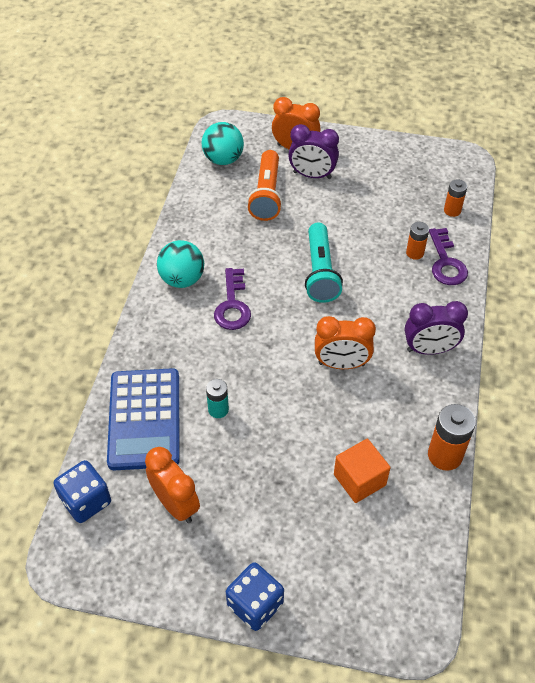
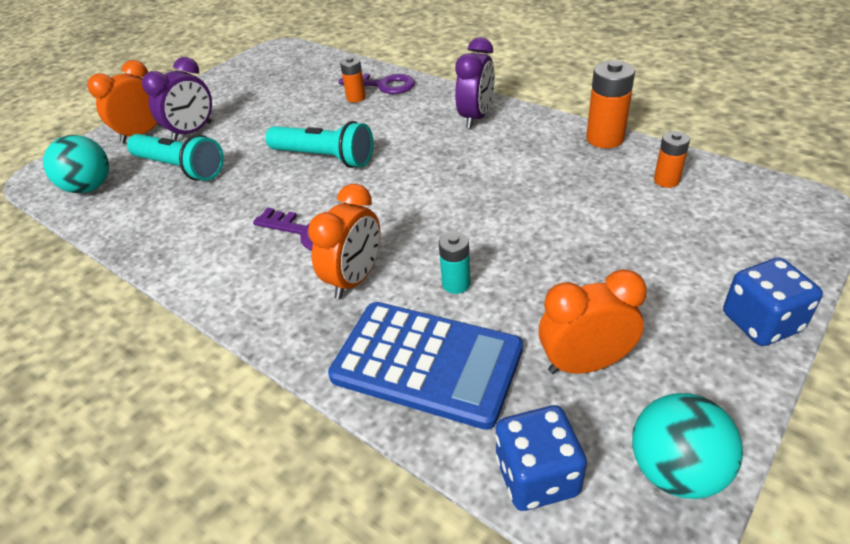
camera: 60 degrees left, 10 degrees down
turquoise ball [157,240,204,288] -> turquoise ball moved to [632,393,743,499]
orange flashlight [247,150,282,221] -> turquoise flashlight [127,134,224,181]
orange clock [315,316,376,369] -> orange clock moved to [308,184,380,299]
orange cube [334,439,391,503] -> none
orange battery [444,179,467,217] -> orange battery moved to [654,131,690,188]

